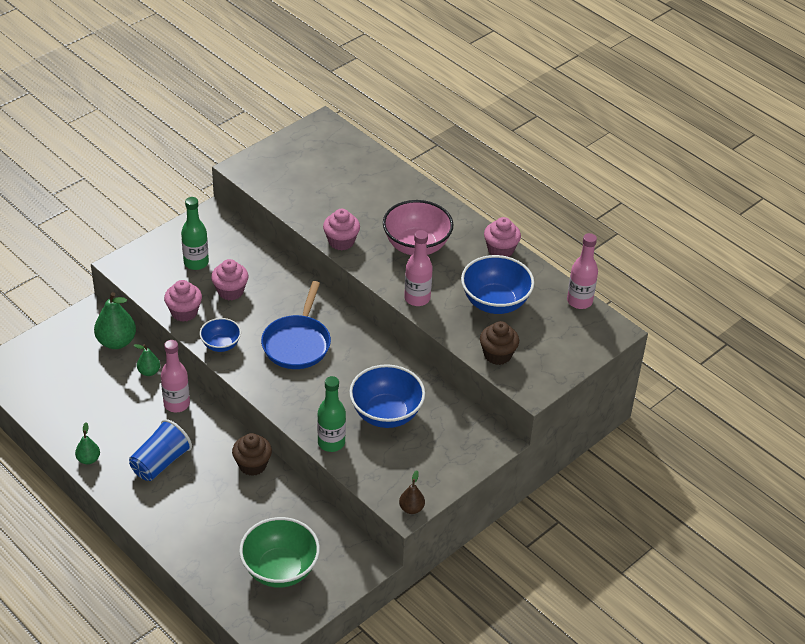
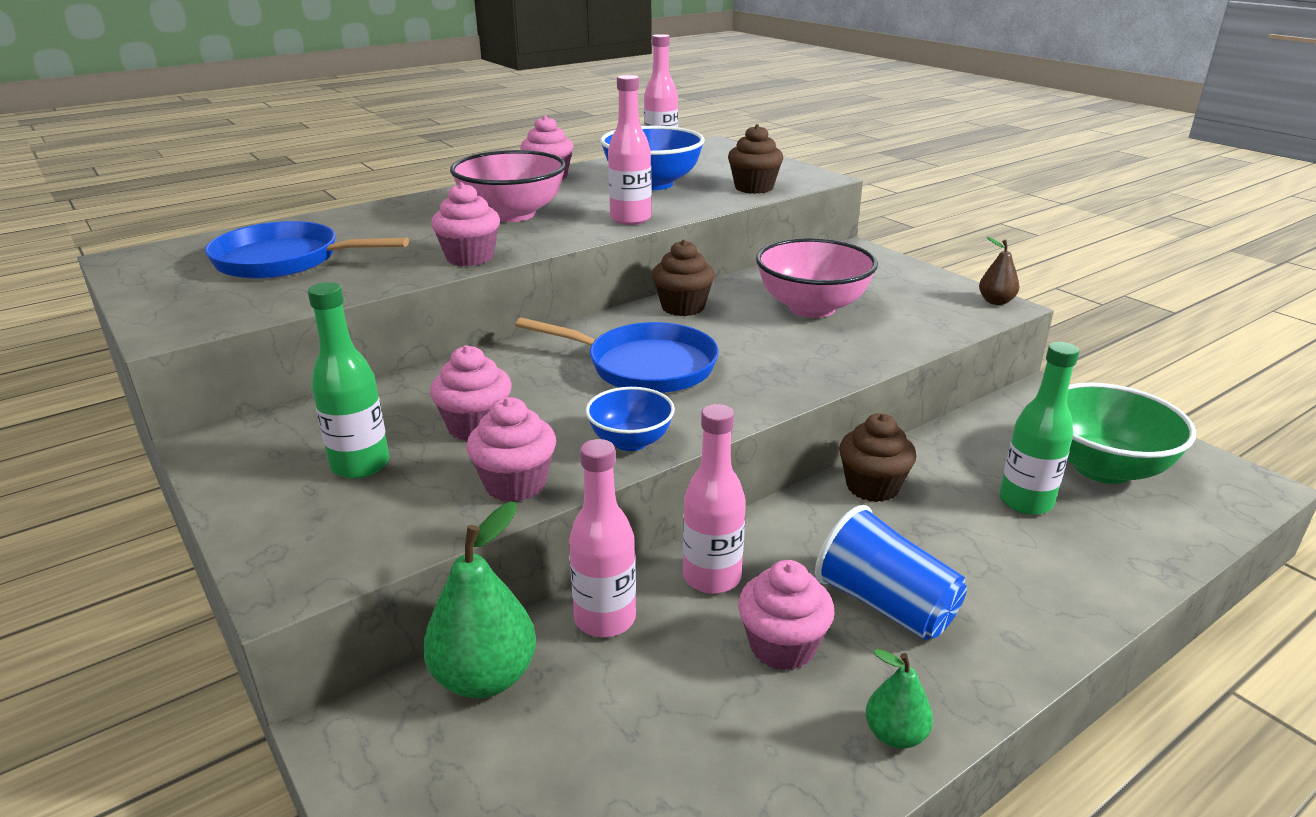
camera: 80 degrees left, 15 degrees down
green pear [133,344,160,376] -> pink bottle [569,439,636,637]
green bottle [317,376,346,452] -> green bottle moved to [999,342,1079,515]
blue bowl [349,364,425,428] -> pink bowl [756,238,878,318]
none -> blue pan [205,221,409,279]
none -> brown cupcake [652,240,715,316]
none -> pink cupcake [738,560,835,670]

